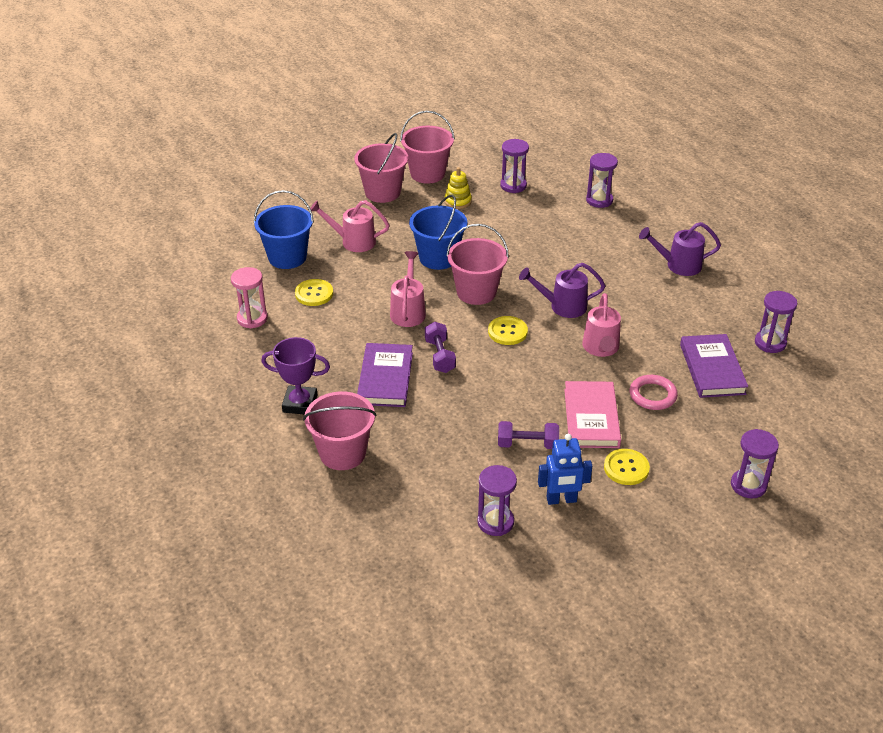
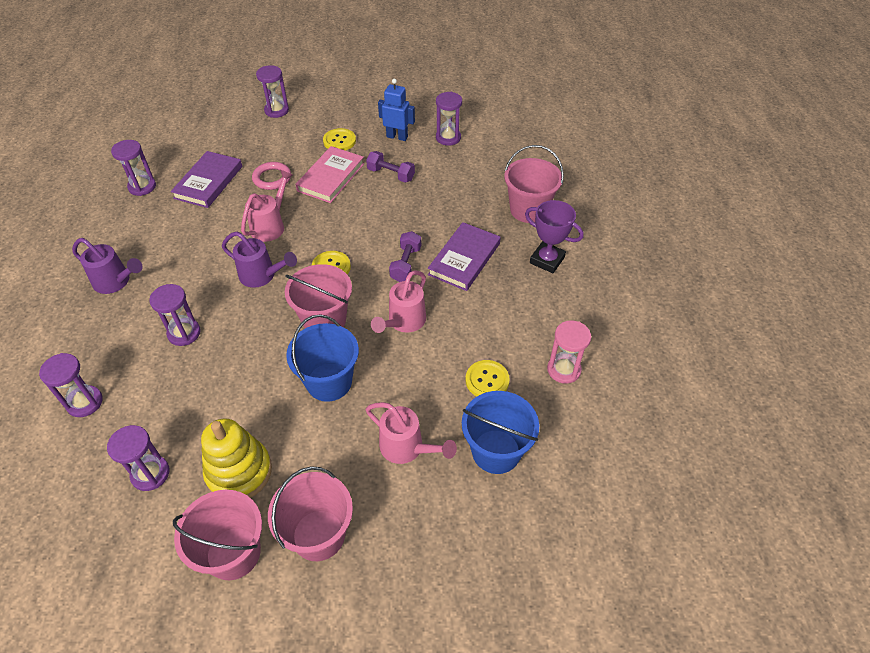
camera: 155 degrees left, 10 degrees up
yellow stacking toy [445,167,472,209] -> yellow stacking toy [201,419,272,498], size x1.73
none -> purple hourglass [149,284,201,346]

